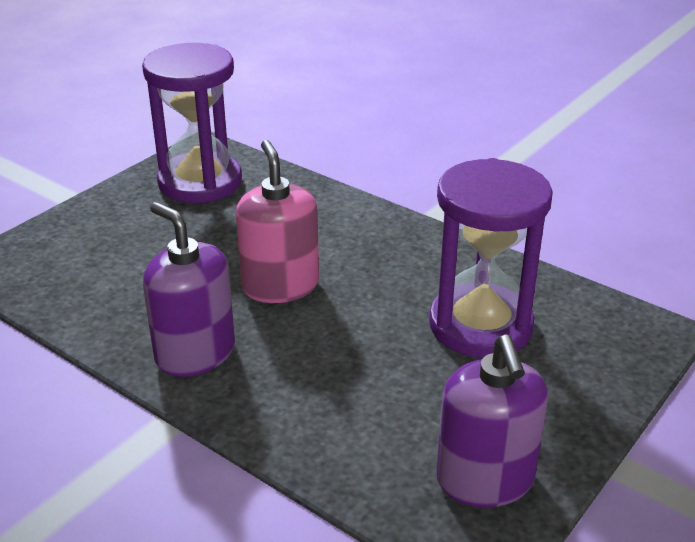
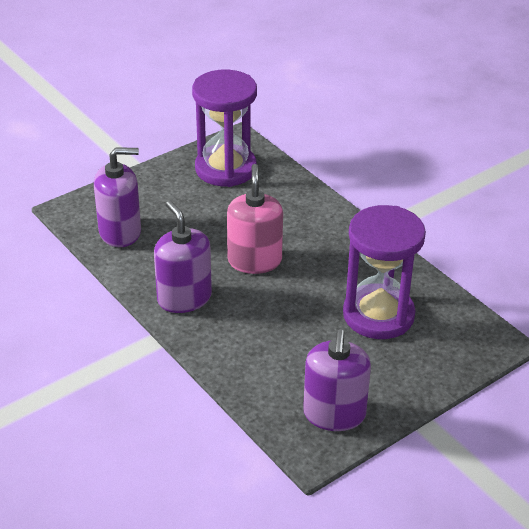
camera: 15 degrees right, 5 degrees up
none -> purple soap dispenser [94,147,141,247]

